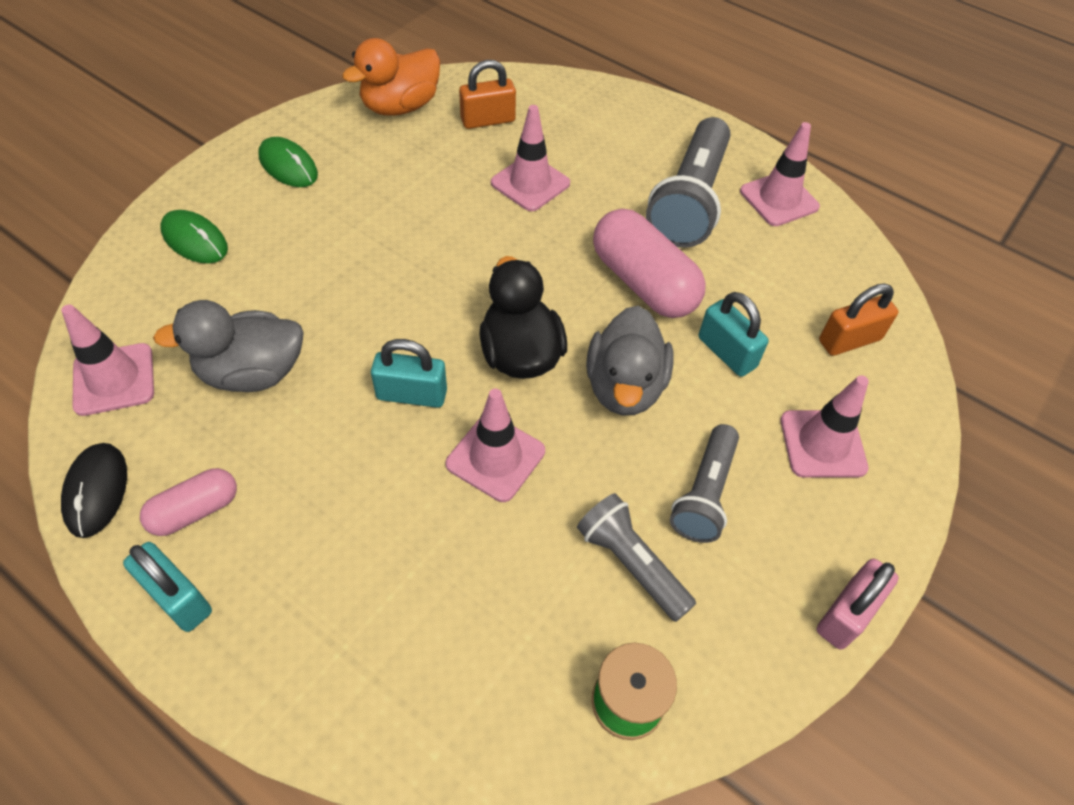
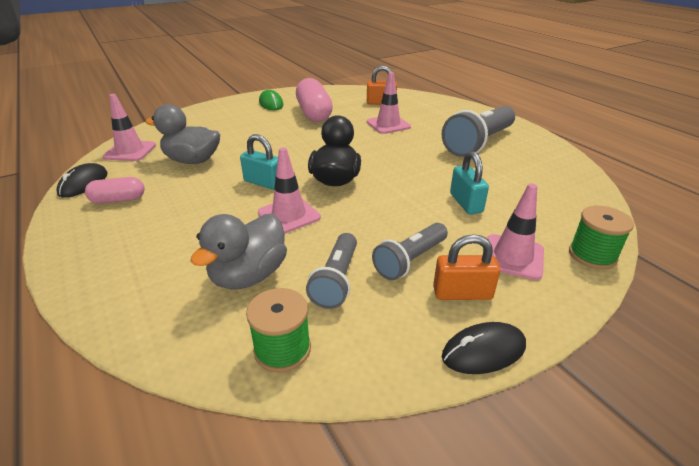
camera: 25 degrees right, 20 degrees down
turquoise padlock [123,542,212,632] -> none
green mouse [160,210,228,263] -> none
orange duck [342,38,440,116] -> none
grey flashlight [577,493,696,622] -> grey flashlight turned 150 degrees counterclockwise [306,233,357,309]
grey duck [586,306,674,415] -> grey duck moved to [190,214,287,290]
pink capsule [593,209,706,318] -> pink capsule moved to [296,78,333,122]
pink traffic cone [740,122,820,226] -> none
pink padlock [817,558,899,650] -> black mouse [442,322,526,374]
orange padlock [819,283,898,356] -> orange padlock moved to [433,234,500,300]
none -> green spool [569,205,634,270]

